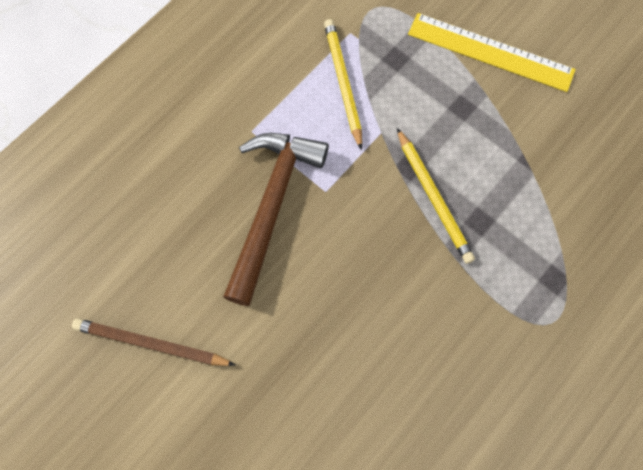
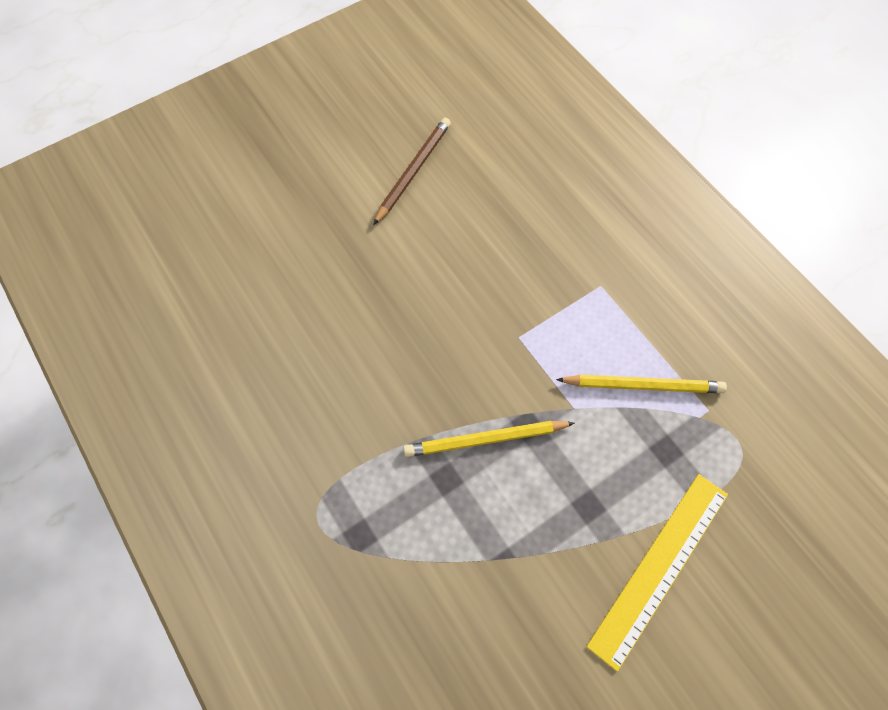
camera: 105 degrees right, 5 degrees down
brown hammer [223,133,329,306] -> none

